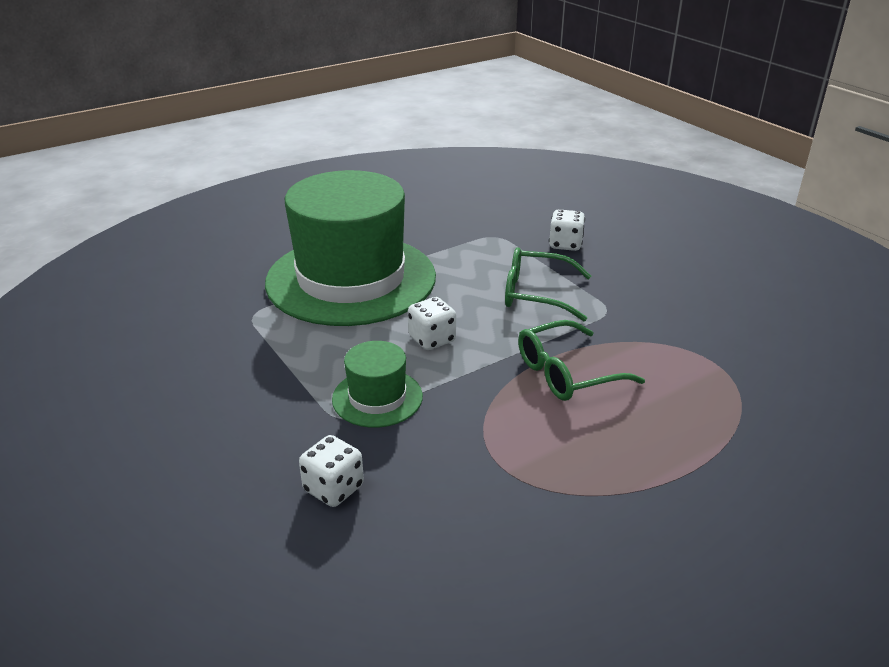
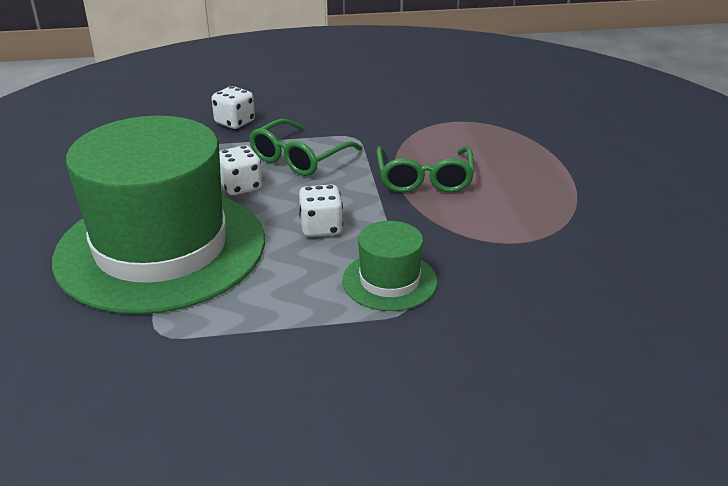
camera: 65 degrees left, 0 degrees up
white dice [299,435,364,507] -> white dice moved to [219,145,263,195]

